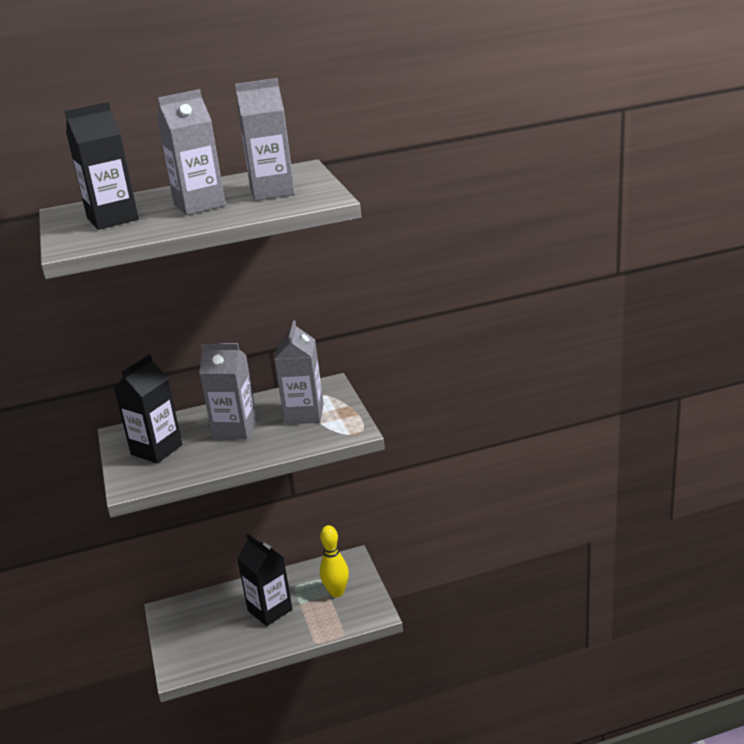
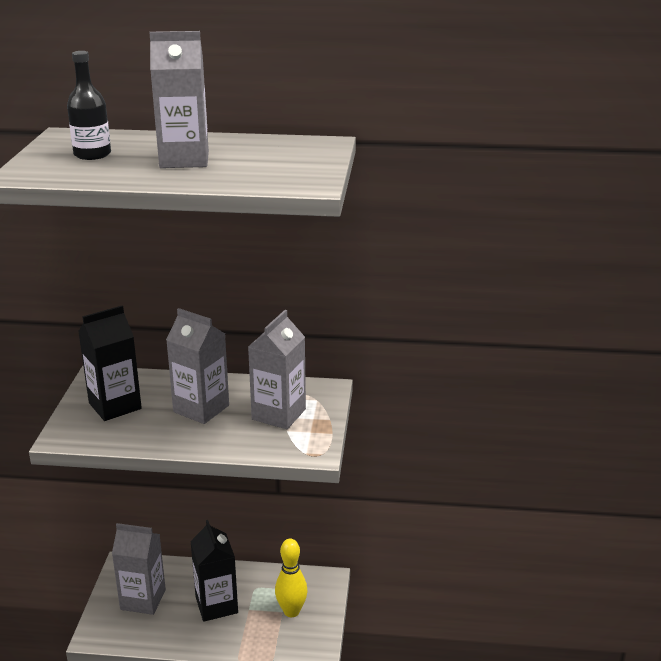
camera: 20 degrees right, 0 degrees up
black carton [65,102,139,230] -> black bottle [67,51,111,160]
grey carton [235,78,295,201] -> grey carton moved to [112,523,166,615]

